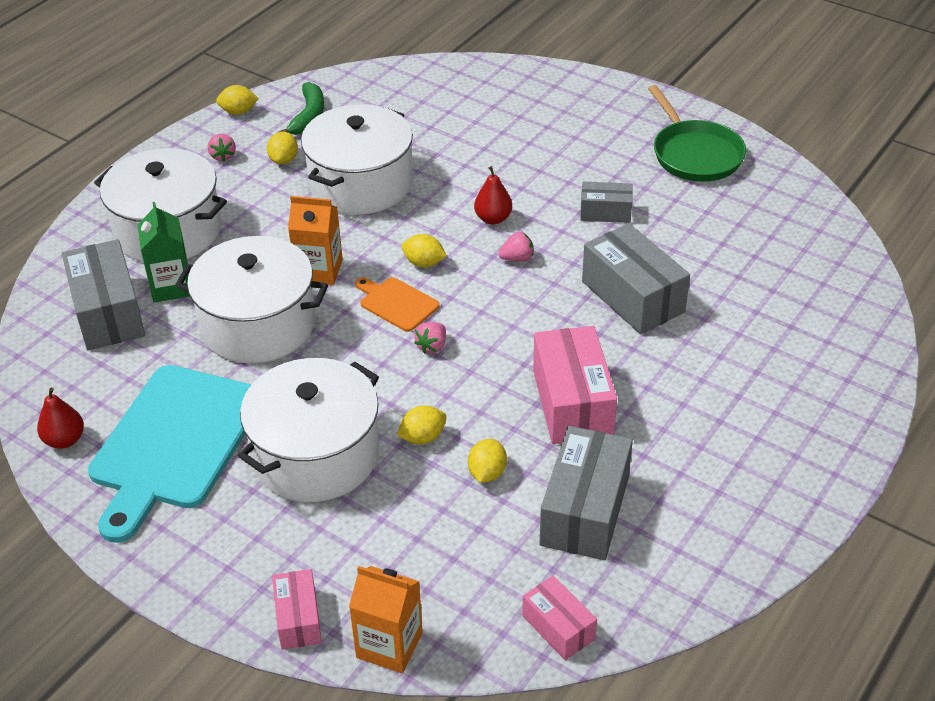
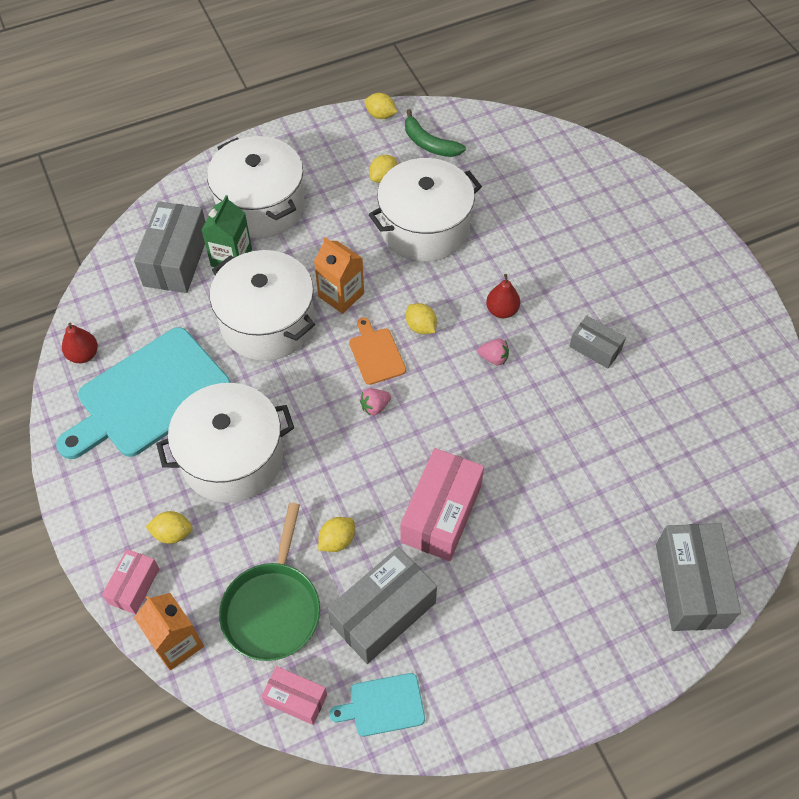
camera: 30 degrees right, 15 degrees up
pink strawberry [208,134,236,161] -> none
green banana [277,82,324,135] -> green banana turned 90 degrees clockwise [405,109,466,157]
yellow lemon [397,406,446,444] -> yellow lemon moved to [146,511,192,544]
pink box [522,576,597,660] -> pink box turned 60 degrees counterclockwise [262,666,327,725]
grey box [582,223,690,334] -> grey box moved to [656,523,741,631]
green pan [648,85,746,182] -> green pan moved to [219,503,320,661]
none -> turquoise cutting board [329,673,425,737]

